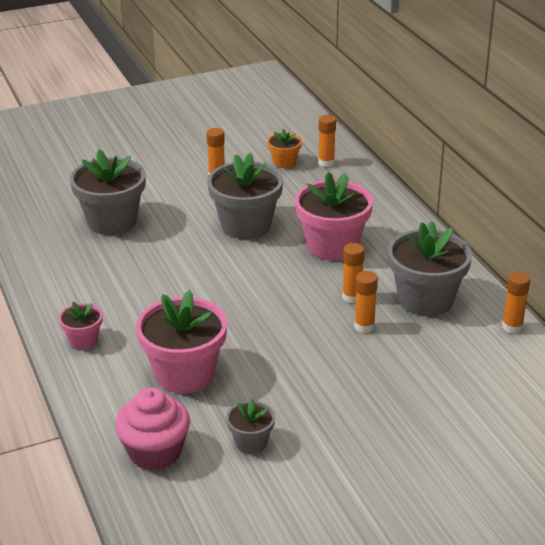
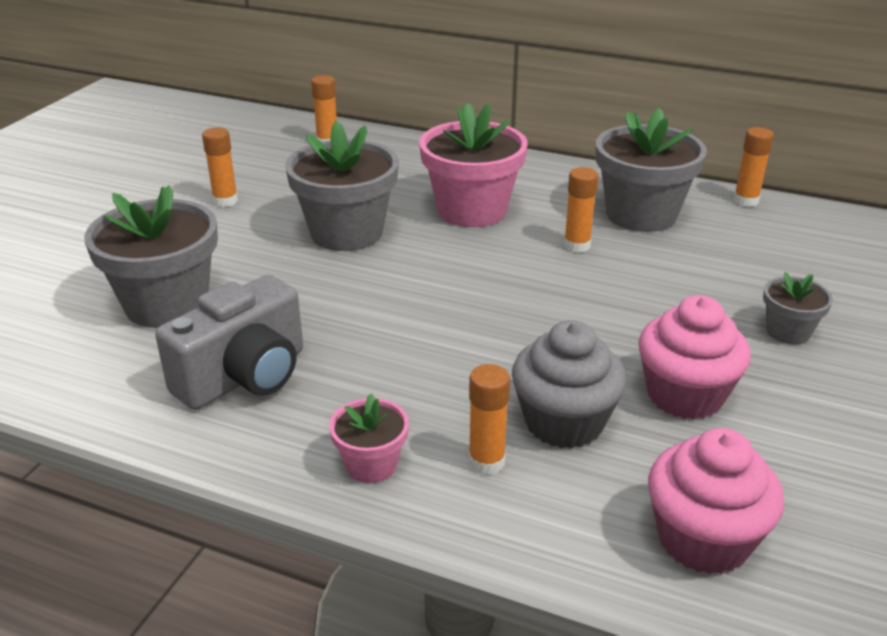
camera: 45 degrees left, 0 degrees up
pink flower pot [136,290,227,393] -> grey cupcake [512,320,626,449]
grey flower pot [226,398,275,454] -> grey flower pot moved to [763,272,833,344]
orange flower pot [267,128,302,168] -> none
orange glue stick [355,271,378,333] -> orange glue stick moved to [469,364,510,475]
none -> grey camera [155,275,303,410]
none -> pink cupcake [638,295,751,420]

